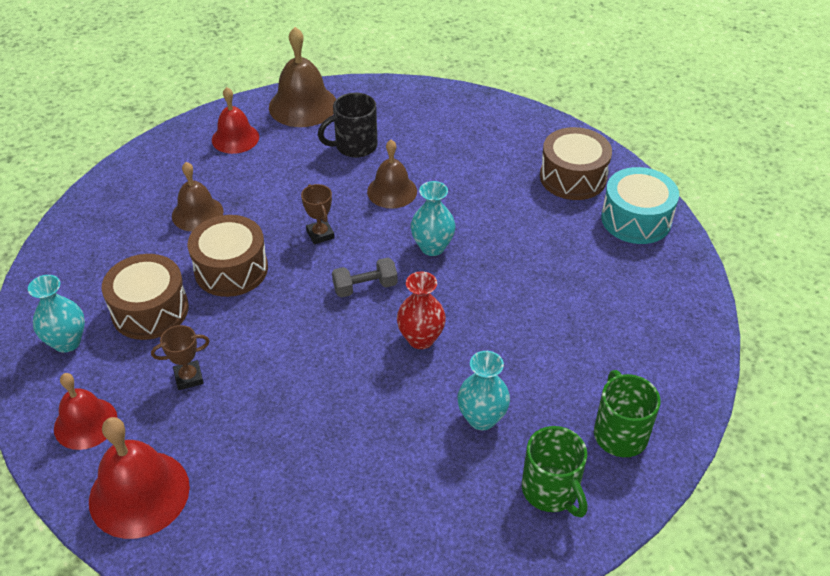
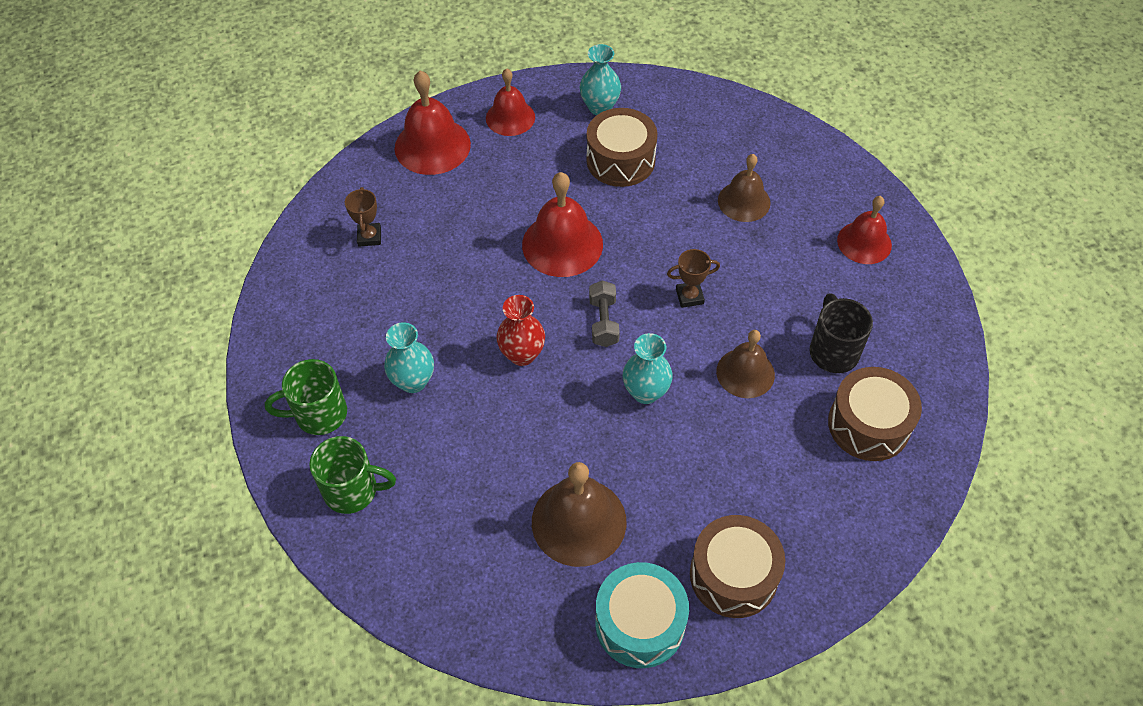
camera: 105 degrees right, 10 degrees up
brown trophy [151,325,210,390] -> brown trophy moved to [345,187,381,247]
brown drum [188,215,268,297] -> brown drum moved to [828,367,922,461]
brown bell [269,27,336,127] -> brown bell moved to [532,462,627,567]
none -> red bell [522,172,603,277]

